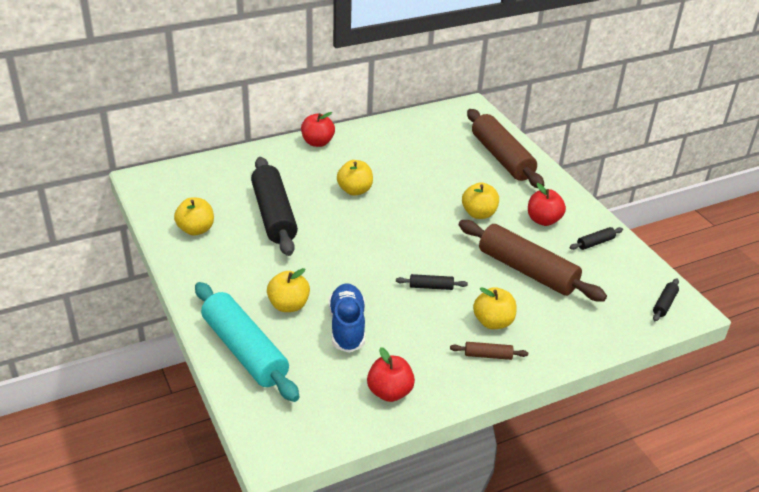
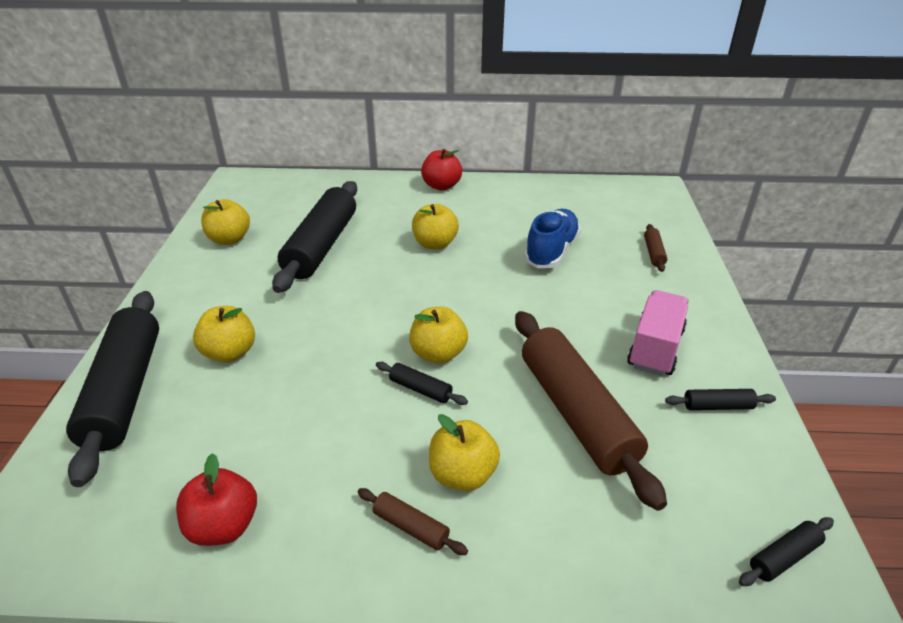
camera: 30 degrees right, 0 degrees up
turquoise rolling pin [195,282,299,402] -> black rolling pin [66,291,159,487]
blue shoe [328,283,365,353] -> blue shoe moved to [524,209,581,268]
yellow apple [462,182,499,219] -> yellow apple moved to [409,307,468,363]
brown rolling pin [467,109,544,188] -> brown rolling pin [644,224,667,272], size x0.41
red apple [528,183,566,226] -> pink truck [627,290,688,376]

